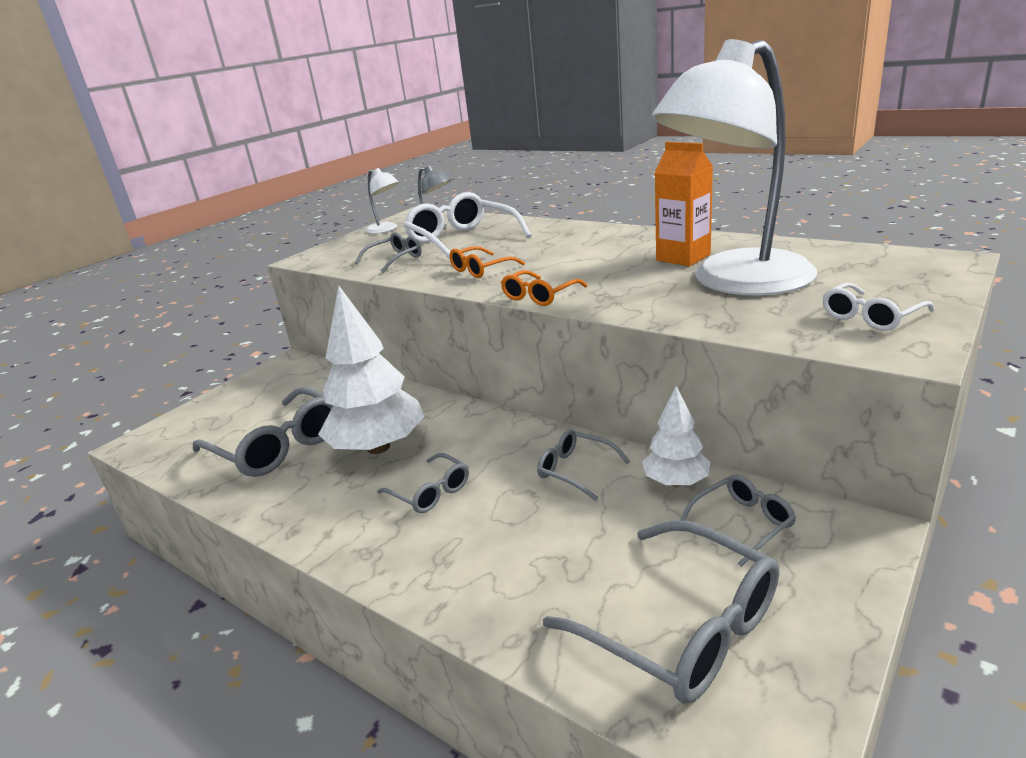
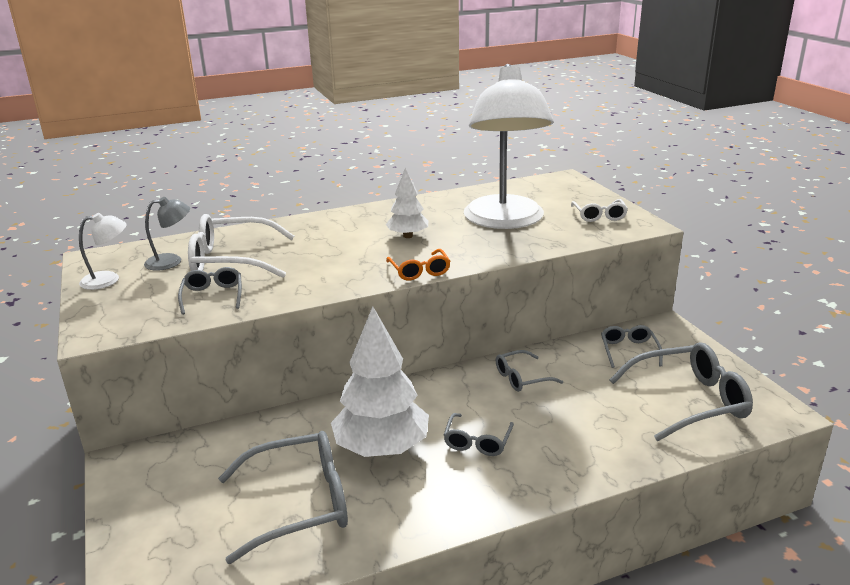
camera: 60 degrees left, 0 degrees up
grey glasses [377,453,469,513] -> grey glasses turned 120 degrees clockwise [443,413,514,456]
orange glasses [449,246,525,278] -> none
white tree [642,386,710,487] -> white tree moved to [386,167,428,238]
orange carton [655,142,713,266] -> none

